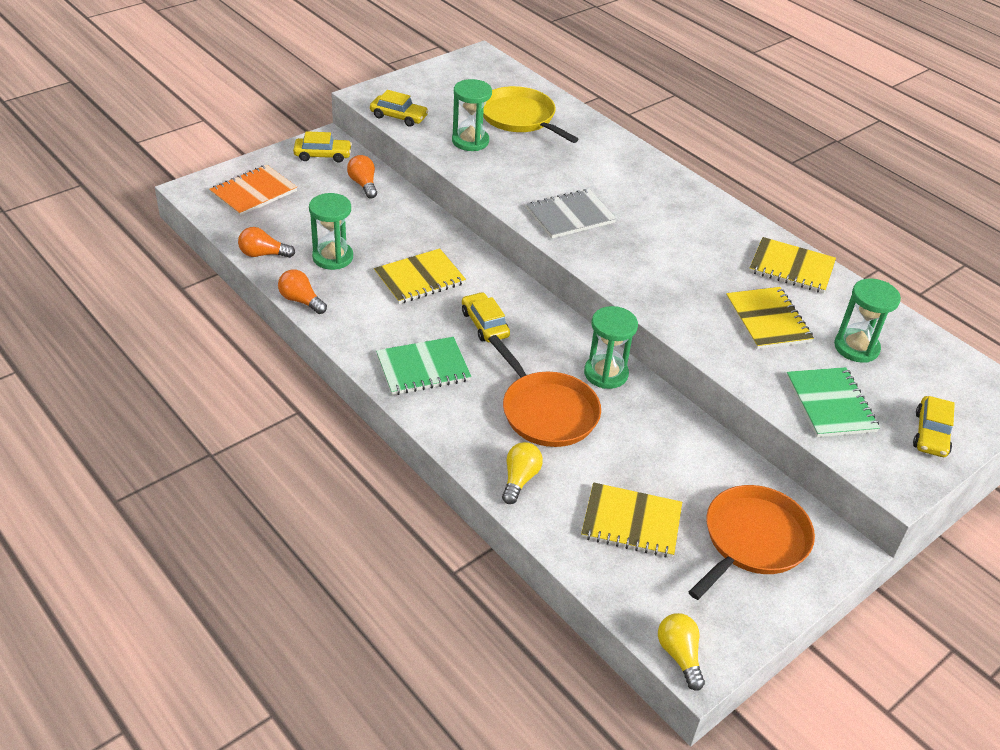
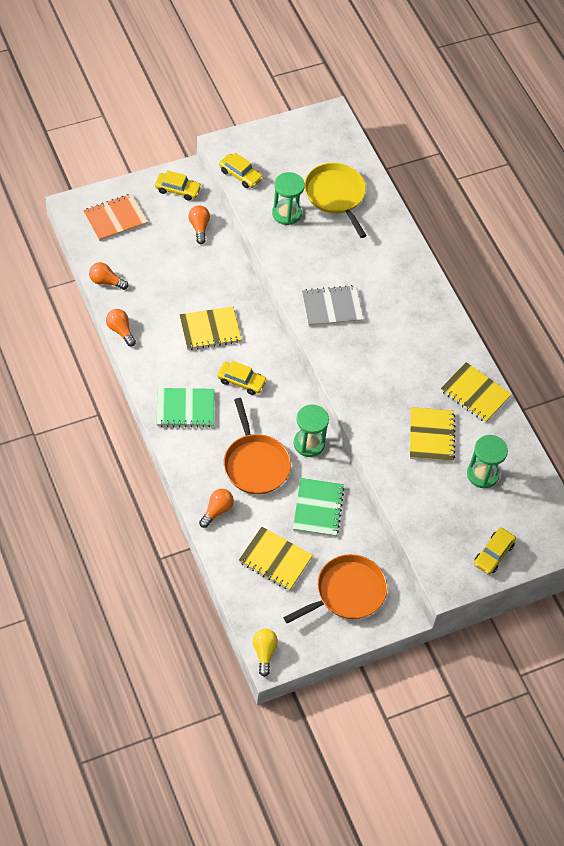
camera: 15 degrees right, 15 degrees up
green hourglass [309,193,353,270] -> none
yellow car [462,292,510,342] -> yellow car turned 120 degrees clockwise [217,361,267,395]
yellow light bulb [502,442,543,504] -> orange light bulb [199,489,234,528]
green notebook [786,367,880,437] -> green notebook moved to [293,478,345,537]

